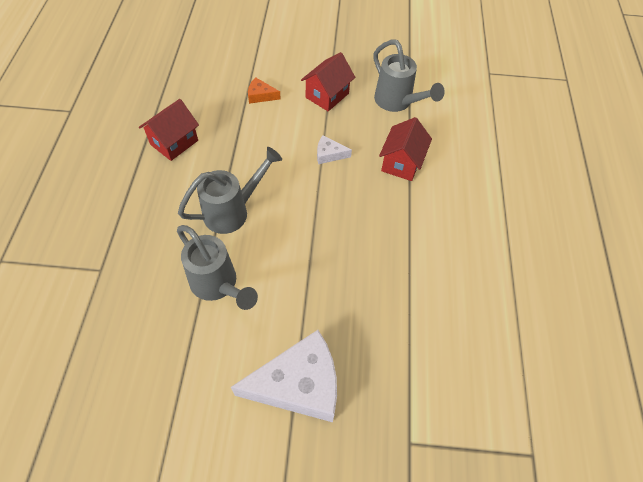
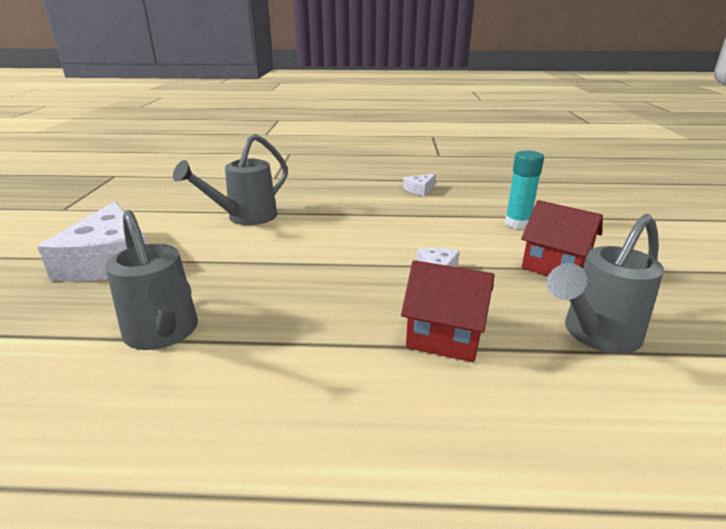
camera: 90 degrees right, 30 degrees down
red house [139,99,199,161] -> white cheese [403,174,436,196]
grey watering can [178,147,282,234] -> grey watering can moved to [105,210,198,350]
orange cheese [248,78,281,104] -> turquoise glue stick [505,150,544,229]

